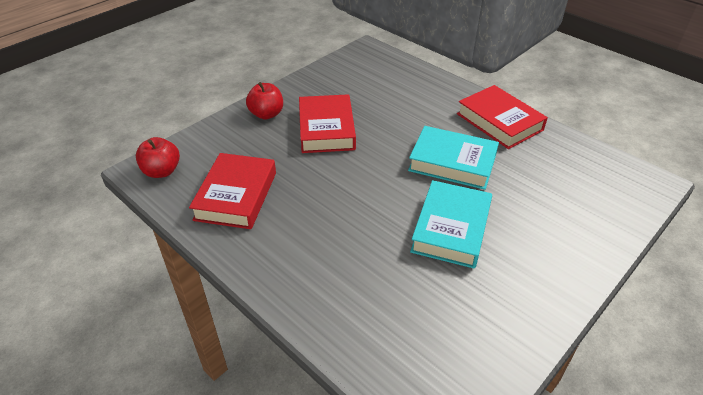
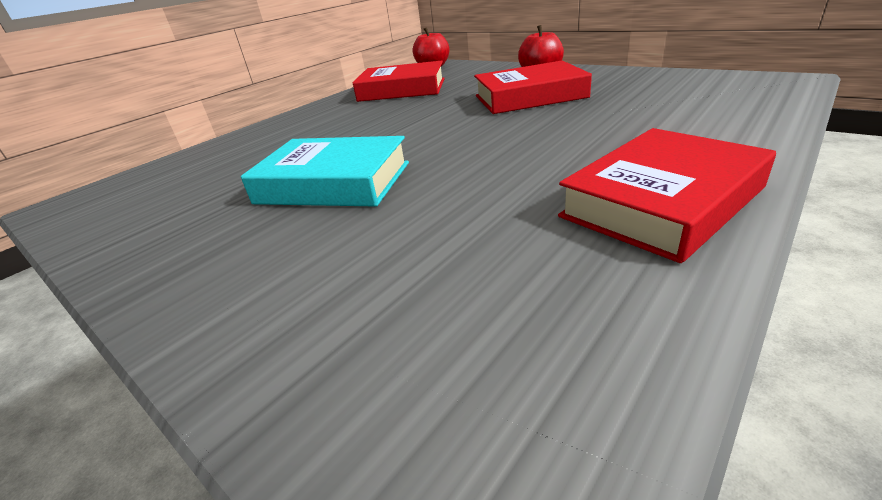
camera: 90 degrees right, 10 degrees down
turquoise book [408,126,499,190] -> none

